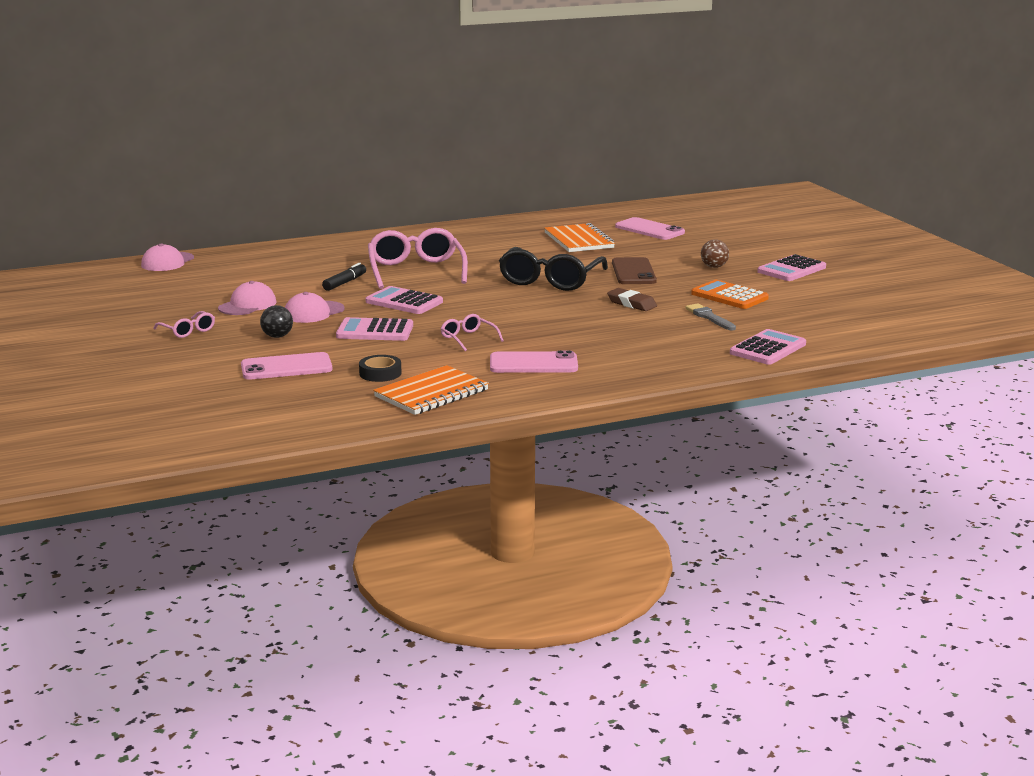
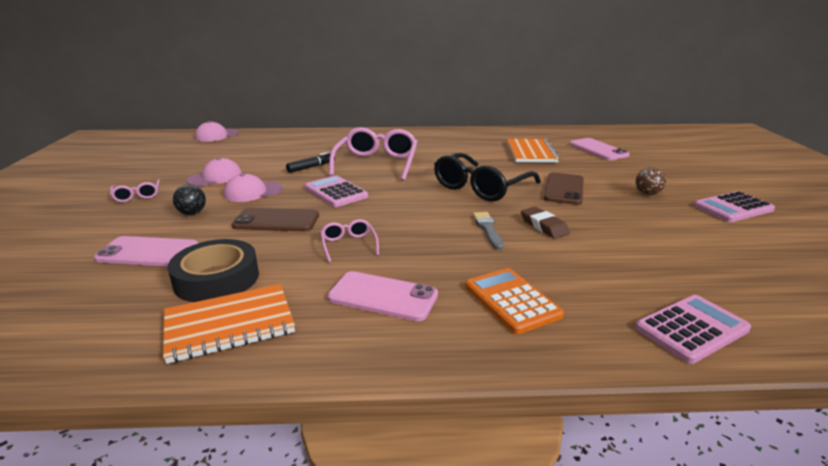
camera: 20 degrees right, 5 degrees up
pink calculator [336,317,413,341] -> brown phone [232,208,319,231]
black tape [359,355,402,382] -> black tape [167,239,259,302], size x1.76
grey brush [685,303,736,331] -> grey brush moved to [473,212,504,250]
orange calculator [691,280,769,309] -> orange calculator moved to [465,268,564,334]

